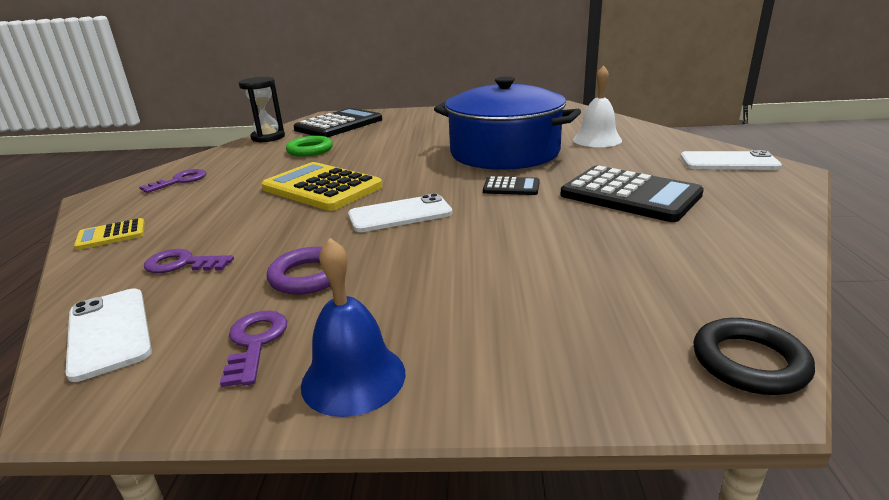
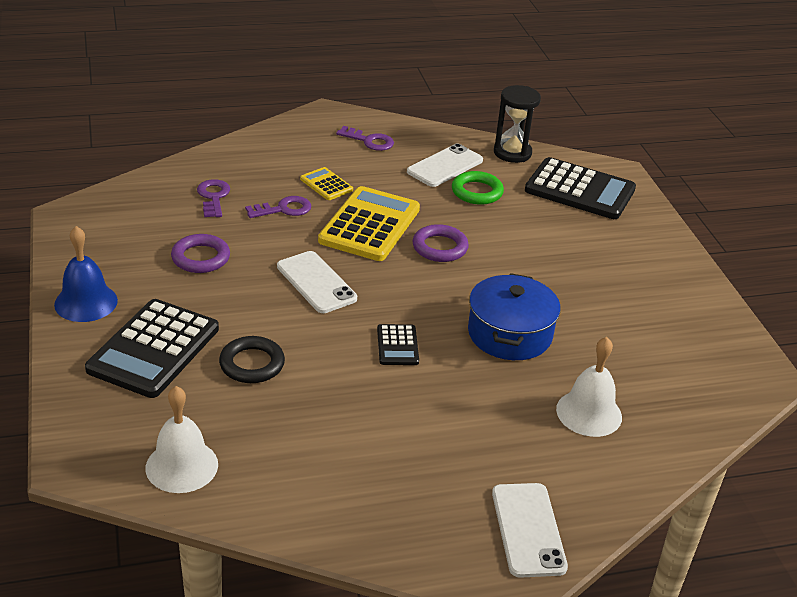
camera: 70 degrees right, 10 degrees up
white phone [66,288,152,382] -> white phone moved to [407,144,483,187]
yellow calculator [74,218,145,250] -> yellow calculator moved to [300,167,353,200]
purple key [220,311,287,387] -> purple key moved to [245,196,311,218]
blue pot [434,77,581,170] -> blue pot [468,273,561,360], size x0.63
black calculator [560,165,704,222] -> black calculator moved to [85,299,219,398]
black ring [693,318,815,395] -> black ring moved to [219,336,285,383]
none -> white bell [146,386,218,493]
none -> purple ring [413,224,469,262]

